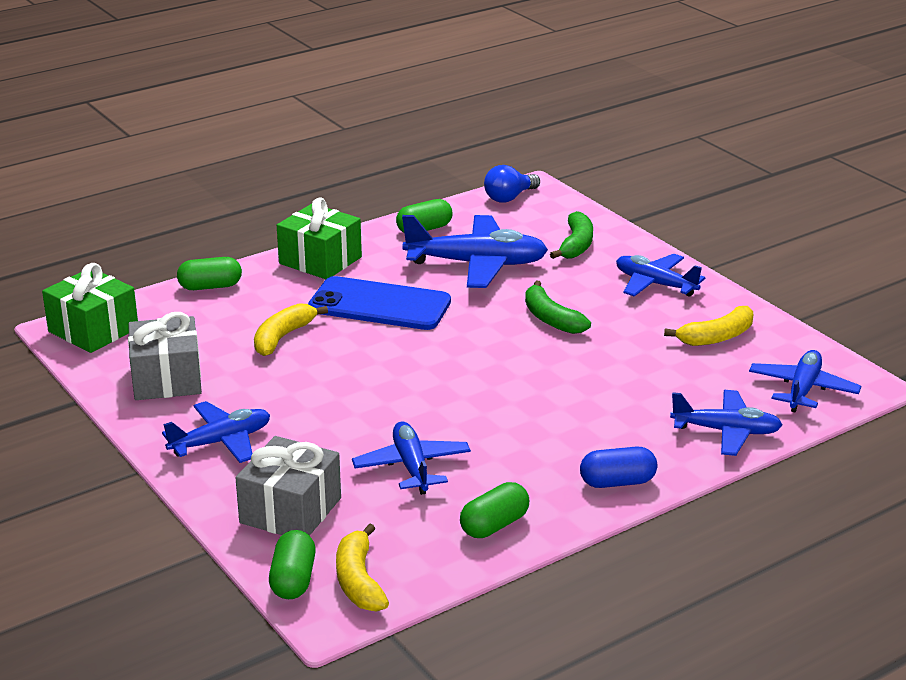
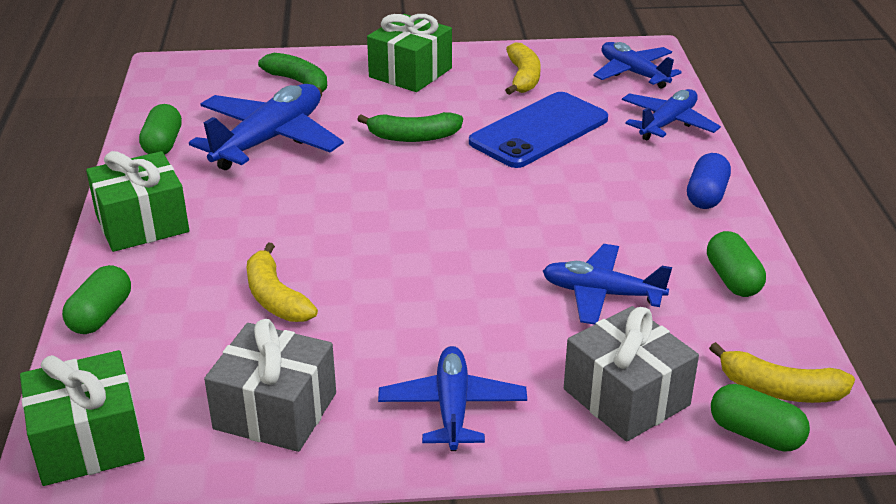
camera: 60 degrees left, 5 degrees up
blue phone [308,276,451,330] -> blue phone moved to [469,92,608,168]
blue light bulb [484,165,540,202] -> none
blue plane [616,254,706,297] -> green gift [367,14,452,92]

